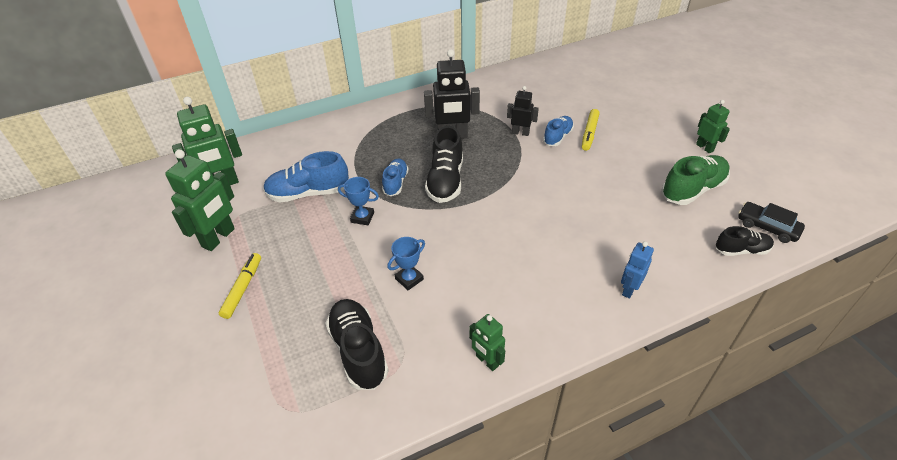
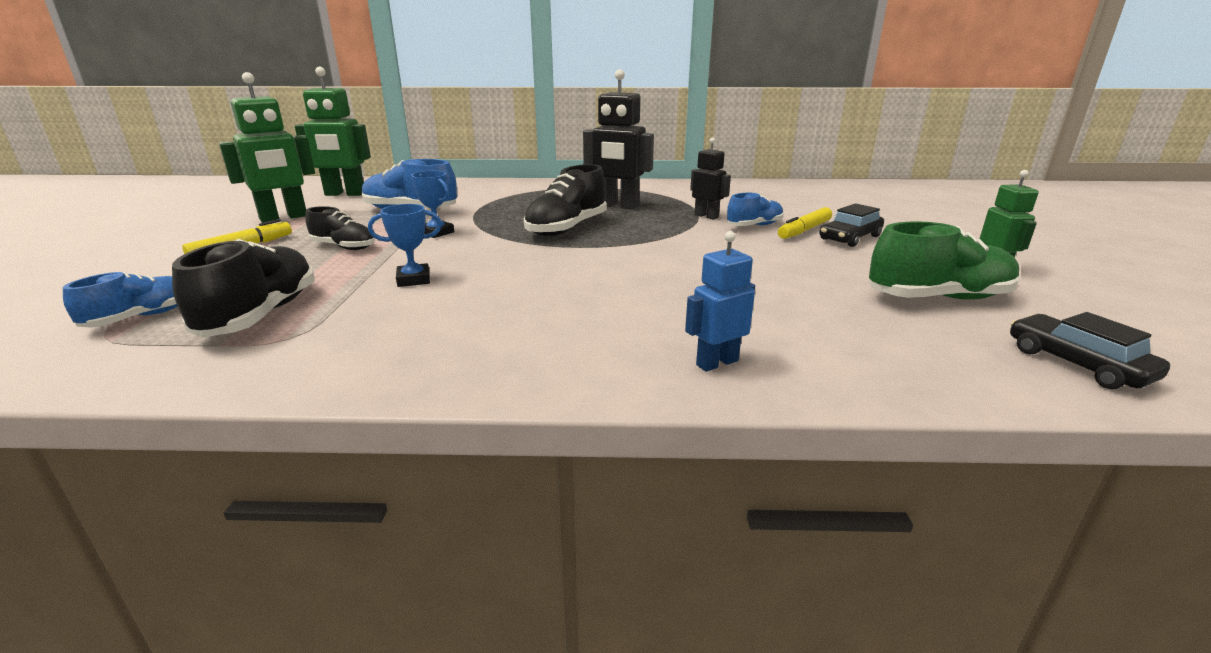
camera: 25 degrees right, 20 degrees down
blue shoe [382,159,409,196] -> blue shoe moved to [63,272,178,328]
green robot [469,314,505,371] -> none
black shoe [716,226,774,256] -> black shoe moved to [305,206,375,250]
none -> black car [819,203,884,247]

